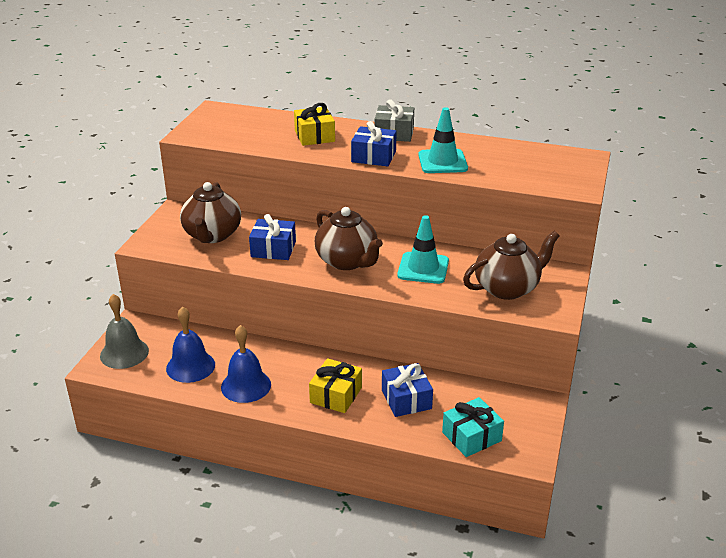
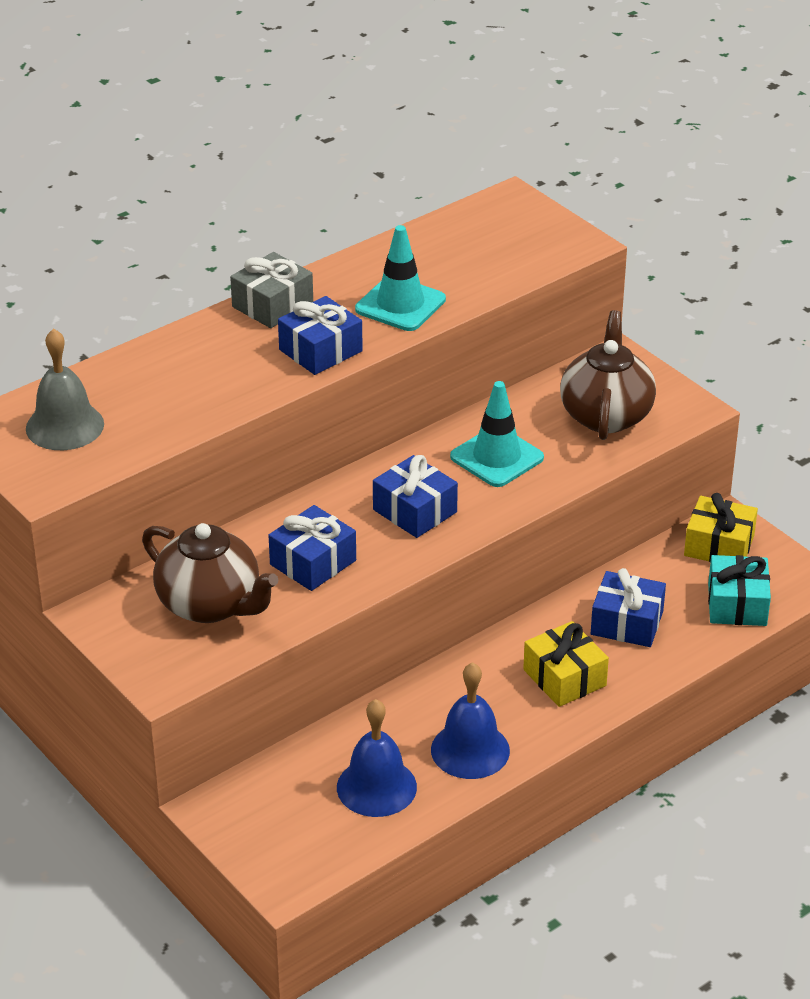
camera: 55 degrees left, 5 degrees up
grey bell [100,294,149,369] -> grey bell moved to [26,328,104,450]
yellow gift [294,103,335,146] -> yellow gift moved to [684,493,758,562]
brown teapot [315,207,383,270] -> blue gift [373,455,458,538]

